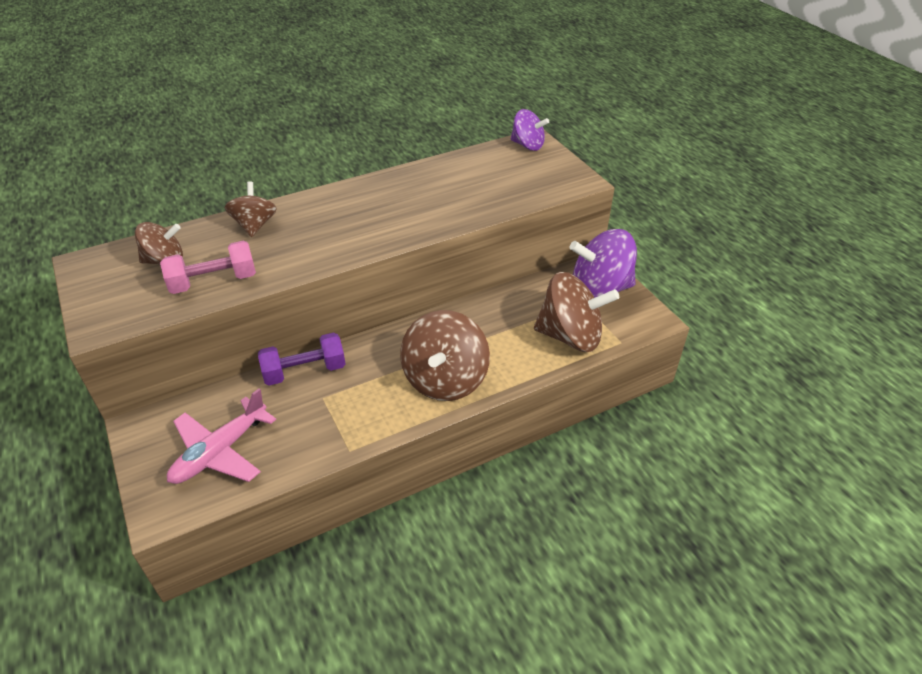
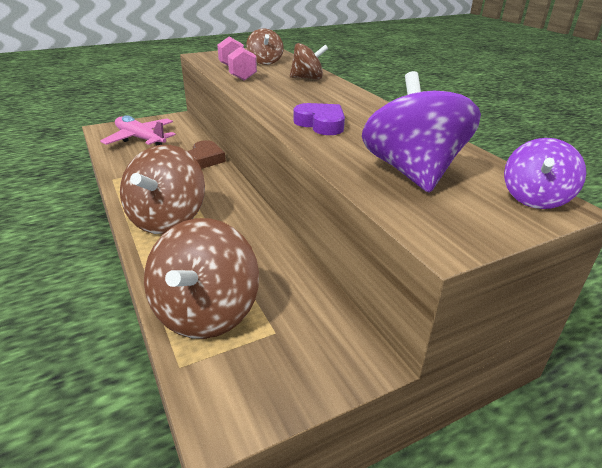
camera: 90 degrees right, 10 degrees down
purple dumbbell [258,333,346,385] -> brown heart [188,140,226,169]
brown spinning top [400,310,490,401] -> brown spinning top turned 90 degrees counterclockwise [120,145,205,234]
purple spinning top [570,229,637,297] -> purple spinning top moved to [362,71,481,193]
none -> purple heart [293,103,345,135]

